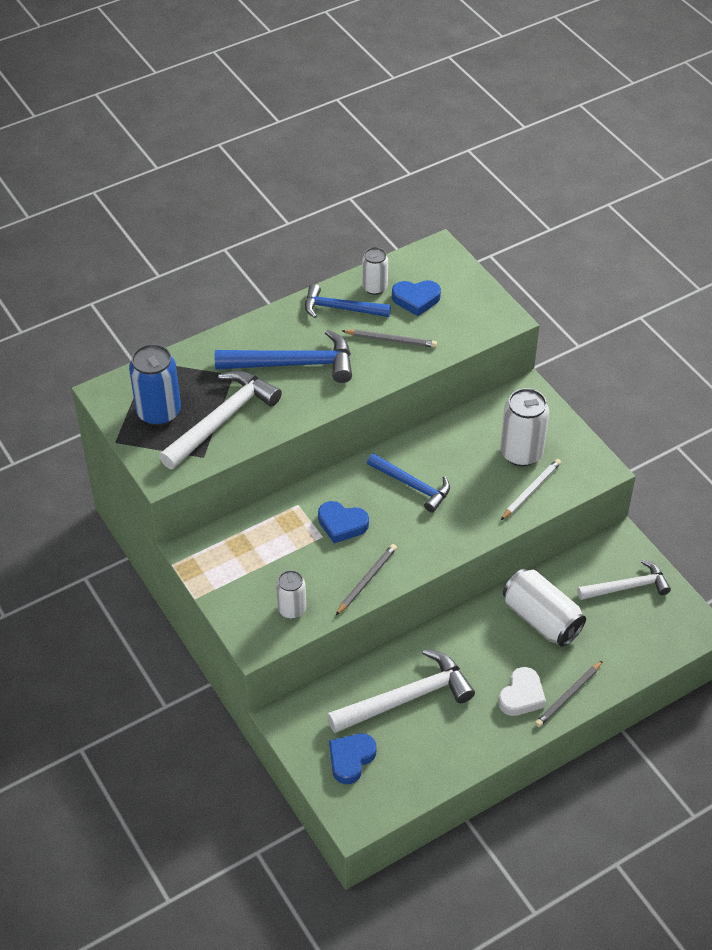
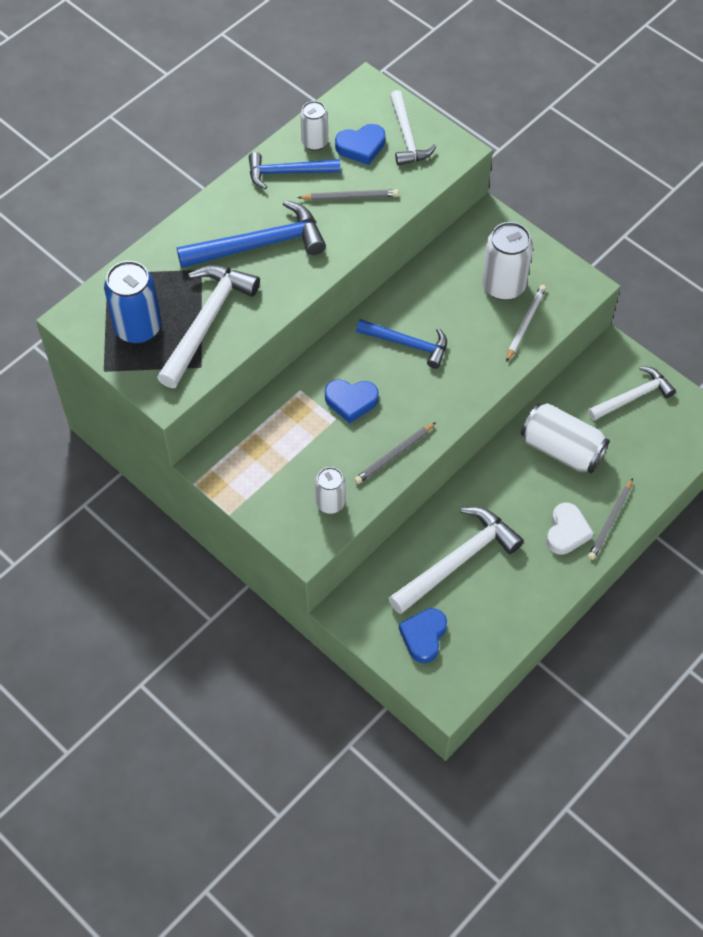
camera: 15 degrees left, 10 degrees up
grey pencil [336,544,397,615] -> grey pencil turned 150 degrees counterclockwise [354,422,436,484]
none -> white hammer [390,90,437,166]

